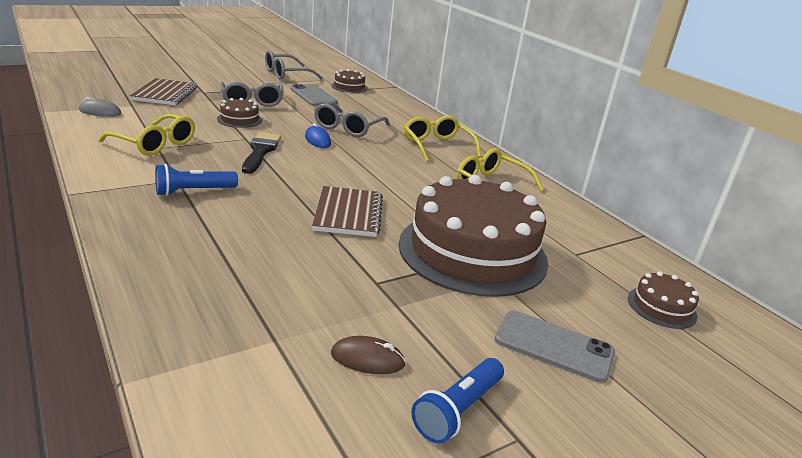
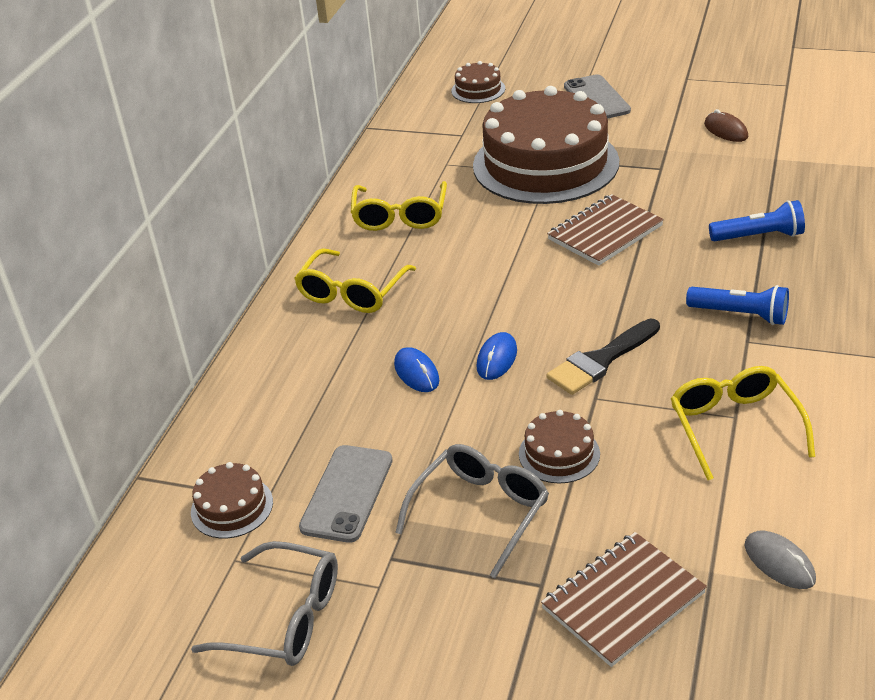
camera: 125 degrees left, 10 degrees up
grey glasses [314,102,390,137] -> blue mouse [394,347,439,392]
blue flashlight [411,358,504,443] -> blue flashlight moved to [709,200,805,241]

